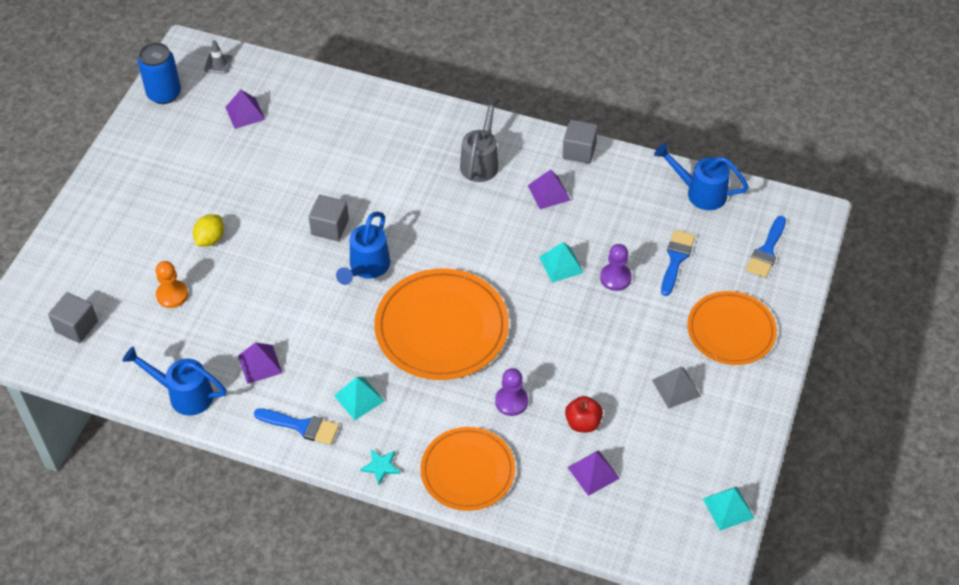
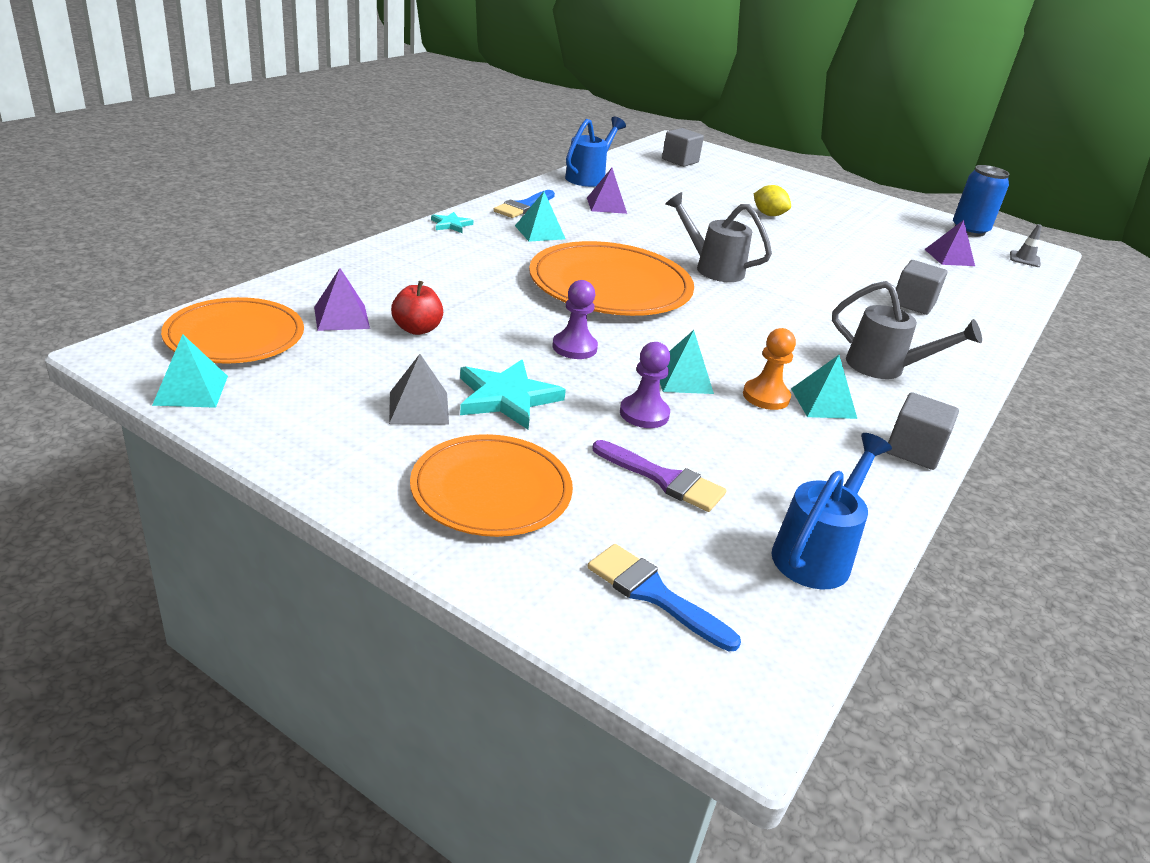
camera: 100 degrees right, 20 degrees down
orange pawn [156,261,188,308] -> orange pawn moved to [743,328,796,410]
grey cube [309,195,349,241] -> grey cube moved to [896,260,947,315]
blue watering can [336,212,390,285] -> grey watering can [665,192,772,282]
orange plate [420,427,515,511] -> orange plate moved to [161,297,304,364]
purple pawn [495,368,528,416] -> purple pawn moved to [552,280,598,359]
purple pyramid [528,169,570,209] -> turquoise pyramid [791,355,857,419]
blue brush [661,230,695,296] -> purple brush [592,440,726,512]
none -> turquoise star [460,360,566,429]

